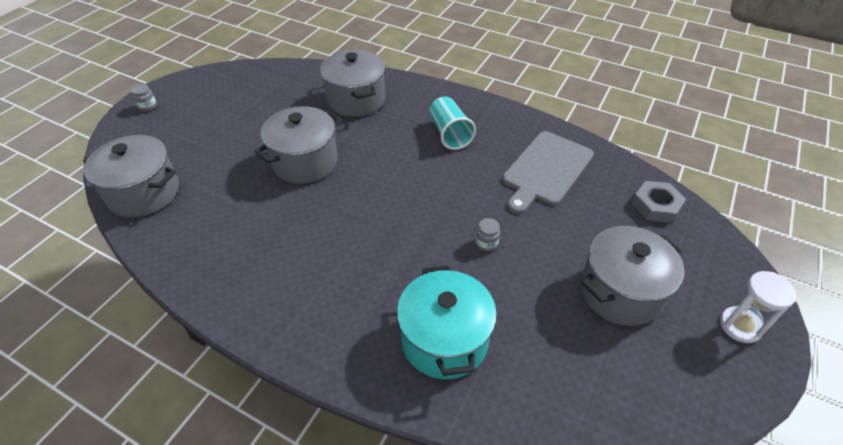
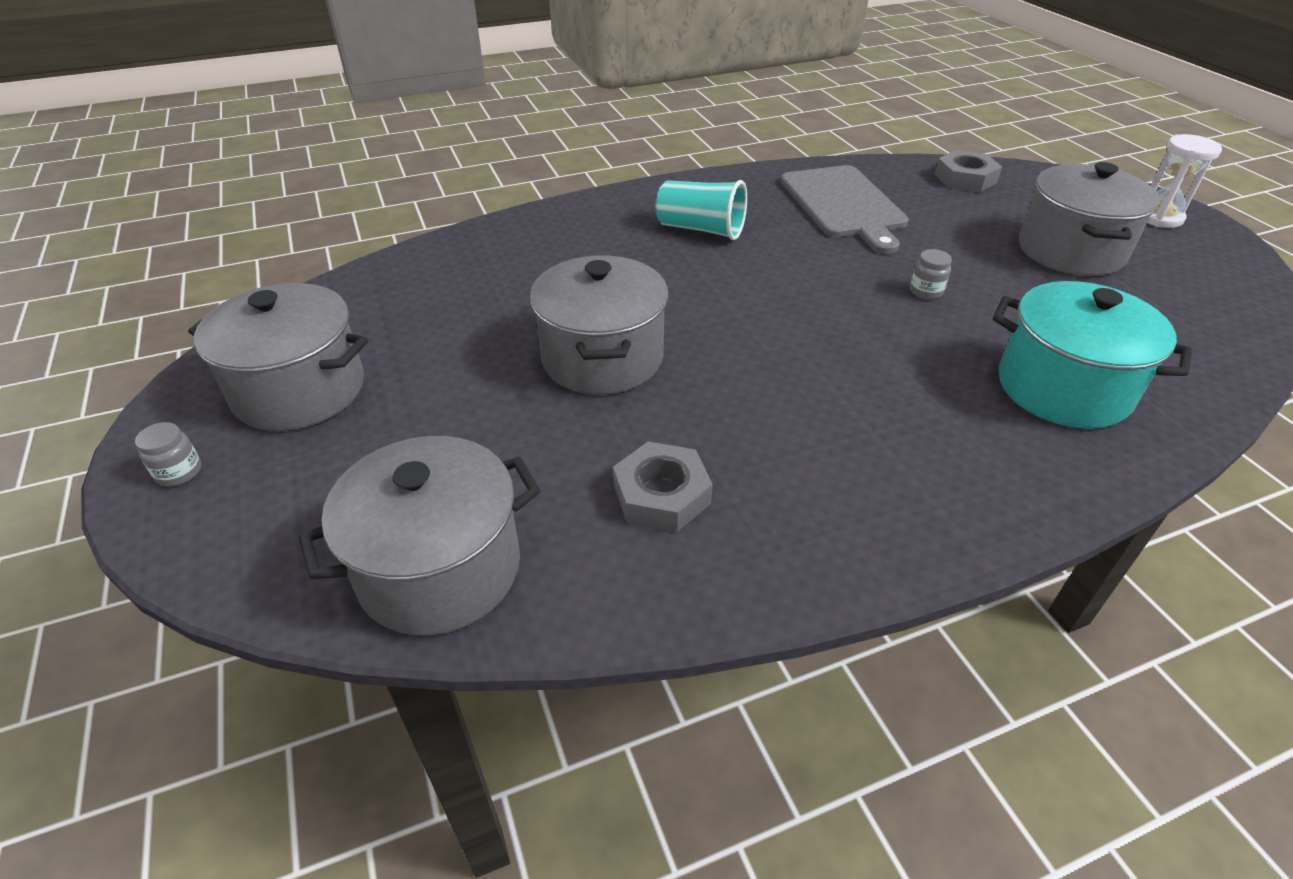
camera: 50 degrees left, 5 degrees down
grey pot [320,50,385,117] -> grey pot moved to [188,283,368,431]
none -> grey nut [613,442,713,532]

